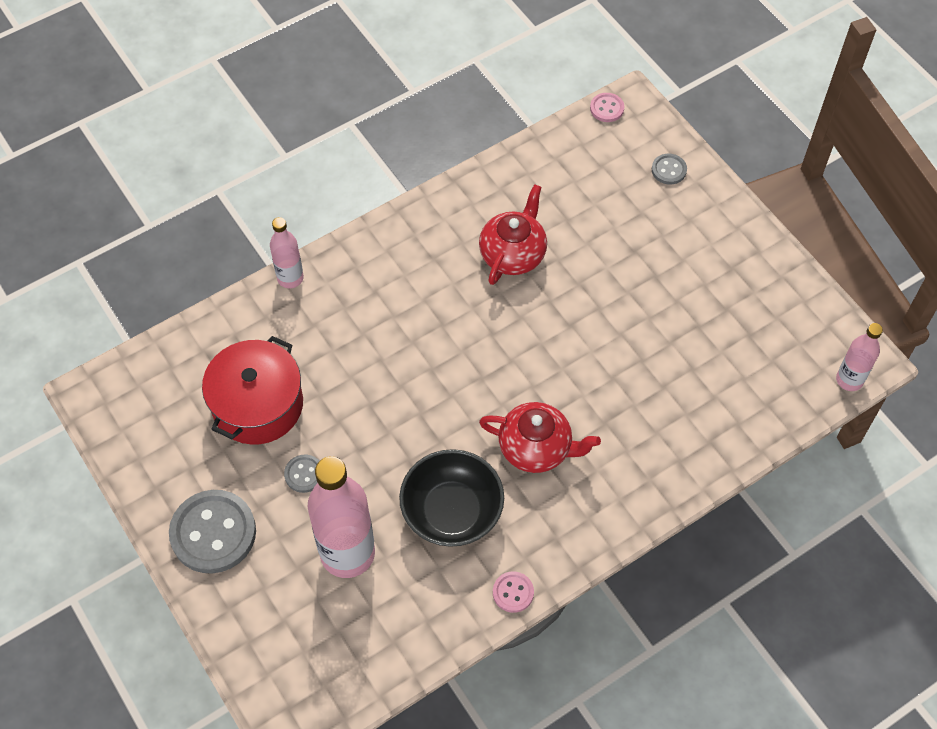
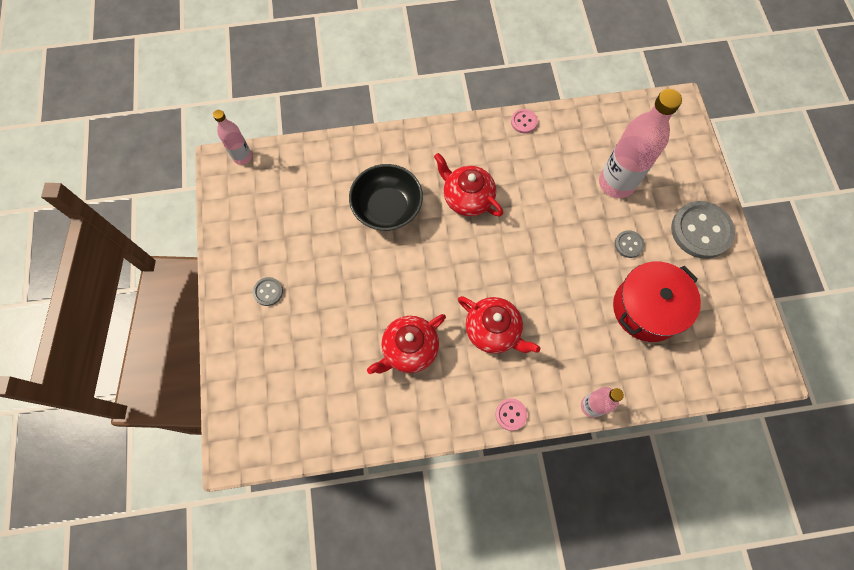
camera: 155 degrees left, 10 degrees up
black bowl [399,449,504,547] -> black bowl moved to [349,164,423,231]
pink button [590,93,624,122] -> pink button moved to [495,399,527,431]
grey button [652,154,687,184] -> grey button moved to [253,277,283,306]
none -> red teapot [458,296,540,354]

